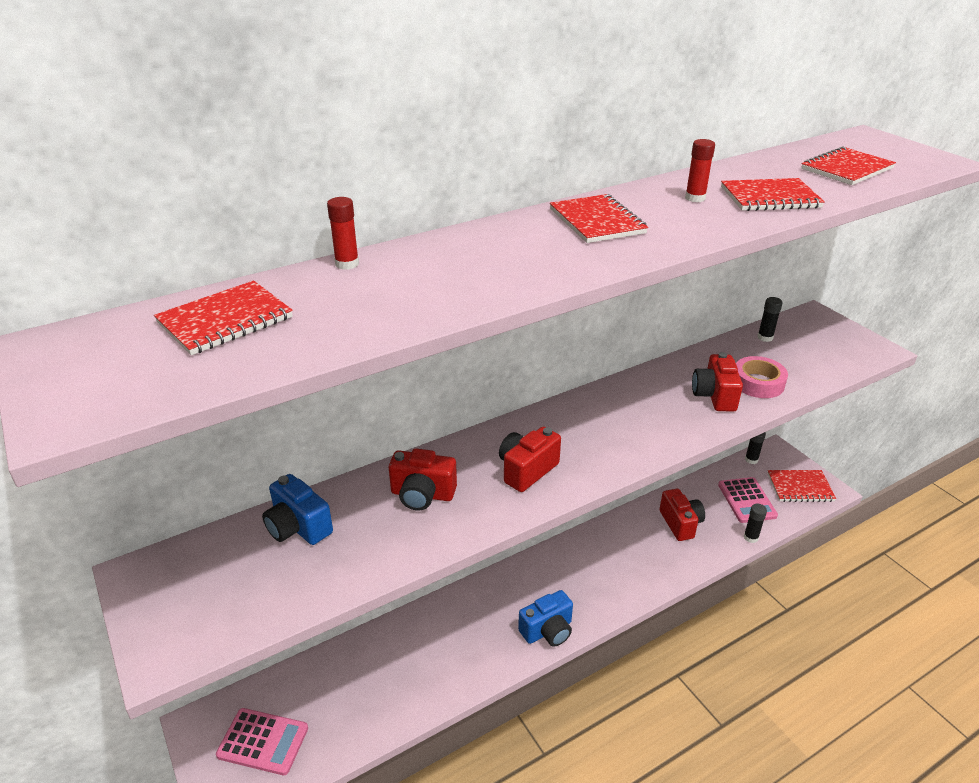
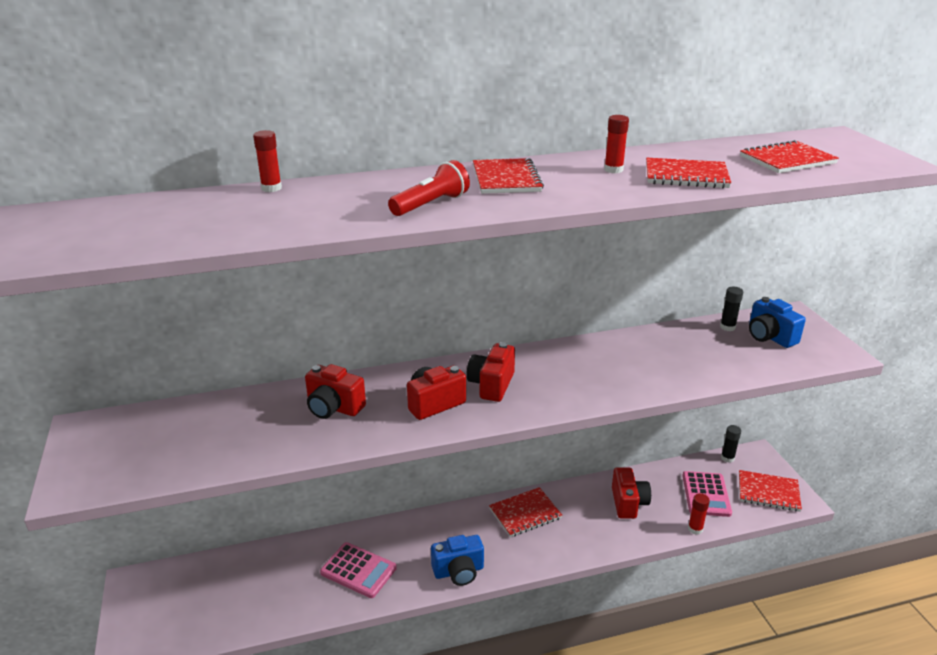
camera: 15 degrees right, 5 degrees down
red notebook [154,281,293,355] -> red notebook moved to [489,487,562,537]
pink calculator [216,708,308,775] -> pink calculator moved to [320,542,397,598]
blue camera [262,474,333,545] -> blue camera moved to [749,297,806,348]
red camera [692,352,743,412] -> red camera moved to [467,342,515,402]
pink tape [736,356,788,398] -> none
black glue stick [744,504,767,543] -> red glue stick [688,493,710,535]
none -> red flashlight [388,160,470,216]

